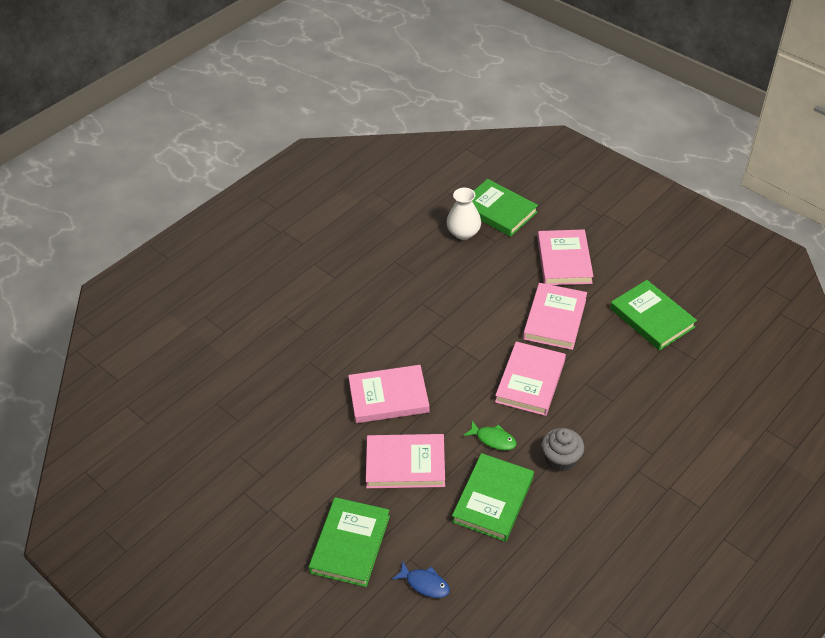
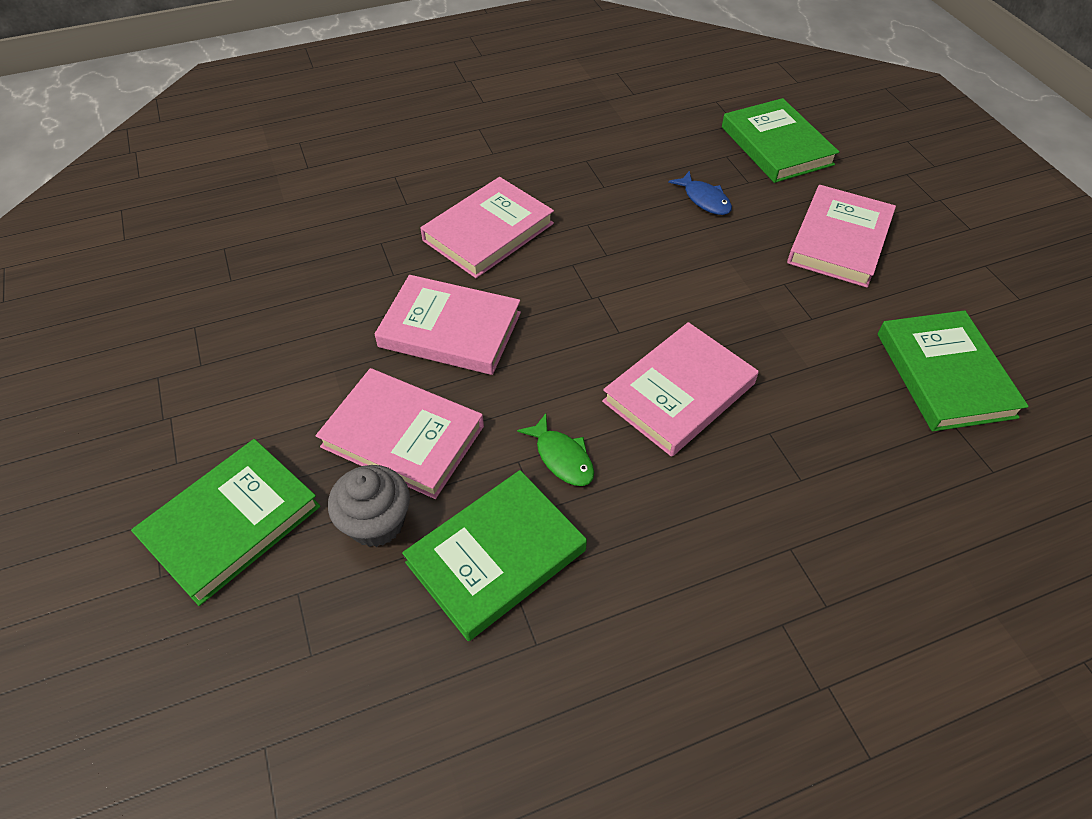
camera: 25 degrees right, 5 degrees up
blue fish [392,561,450,598] -> blue fish moved to [668,171,732,215]
white vase [446,188,481,240] -> none
pink book [523,283,587,350] -> pink book moved to [420,177,554,278]
grey cupcake [541,428,584,472] -> grey cupcake moved to [328,465,410,547]

